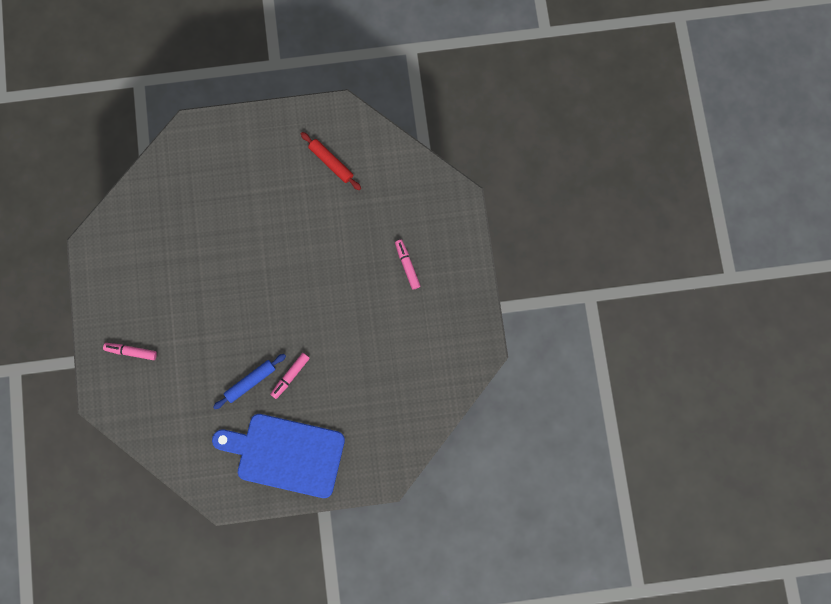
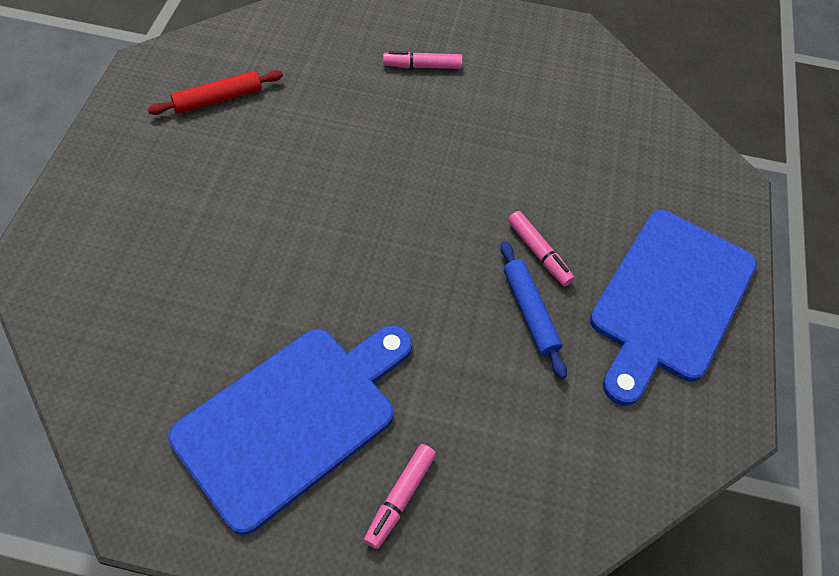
camera: 75 degrees left, 20 degrees down
none -> blue cutting board [168,325,412,535]

